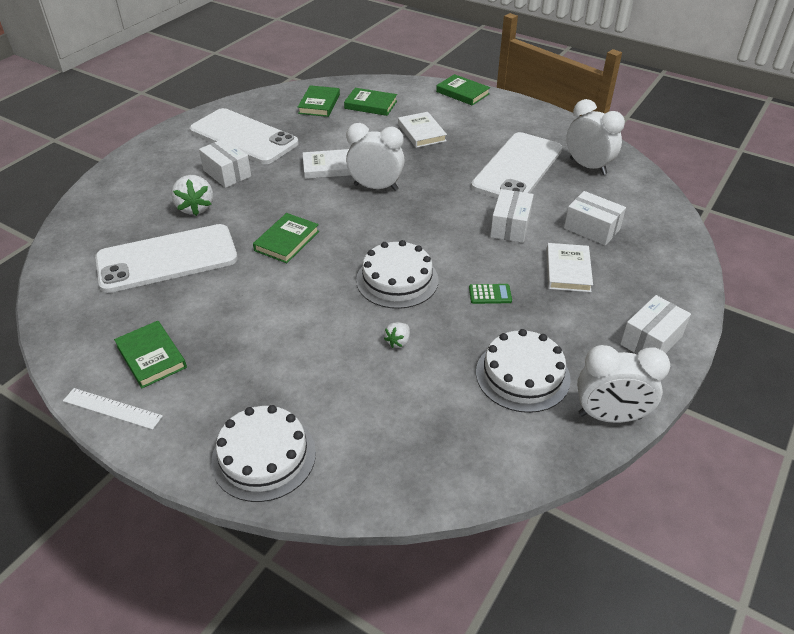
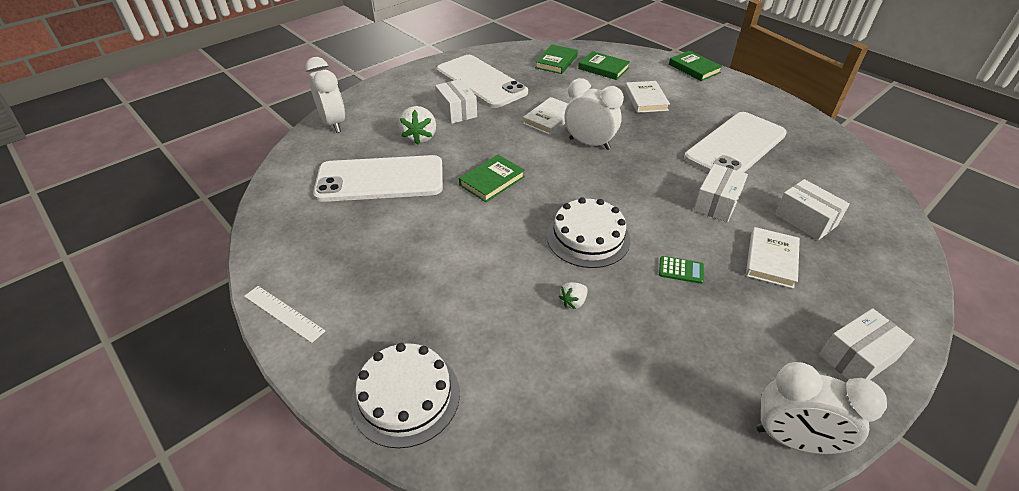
camera: 15 degrees right, 0 degrees up
green book [114,321,187,388] -> none
white book [302,149,351,179] -> white book turned 60 degrees counterclockwise [523,97,568,135]
white cake [476,329,571,413] -> none
white clock [566,99,625,175] -> white clock moved to [305,57,345,133]

